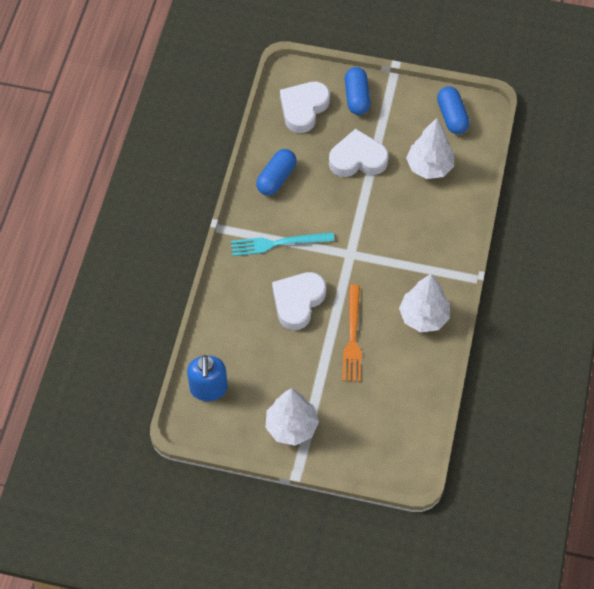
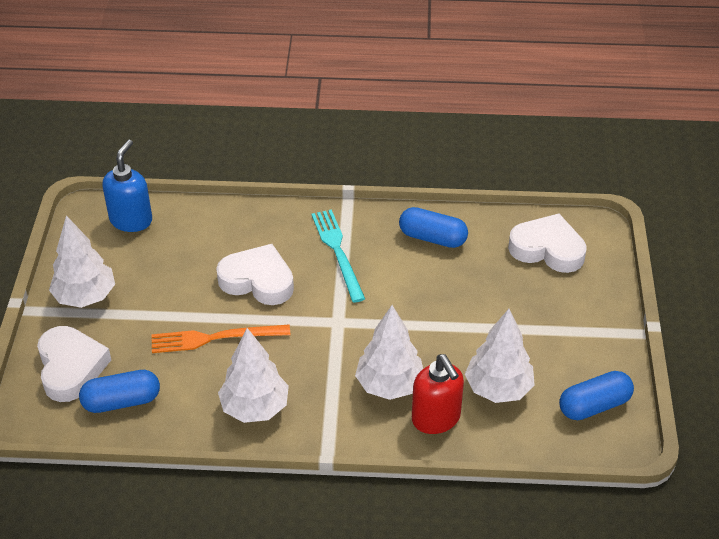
camera: 80 degrees right, 15 degrees down
blue soap dispenser [187,355,228,401] -> blue soap dispenser turned 120 degrees clockwise [102,140,152,232]
white heart [329,129,389,177] -> white heart moved to [37,326,111,402]
blue capsule [345,67,371,115] -> blue capsule moved to [79,370,160,413]
none -> white tree [355,305,423,400]
none -> red soap dispenser [412,354,464,434]

